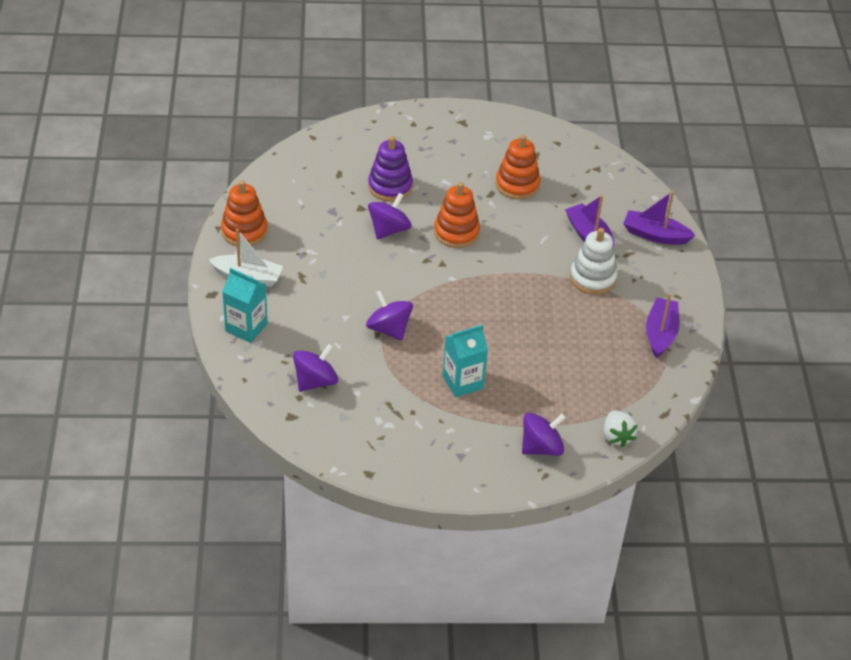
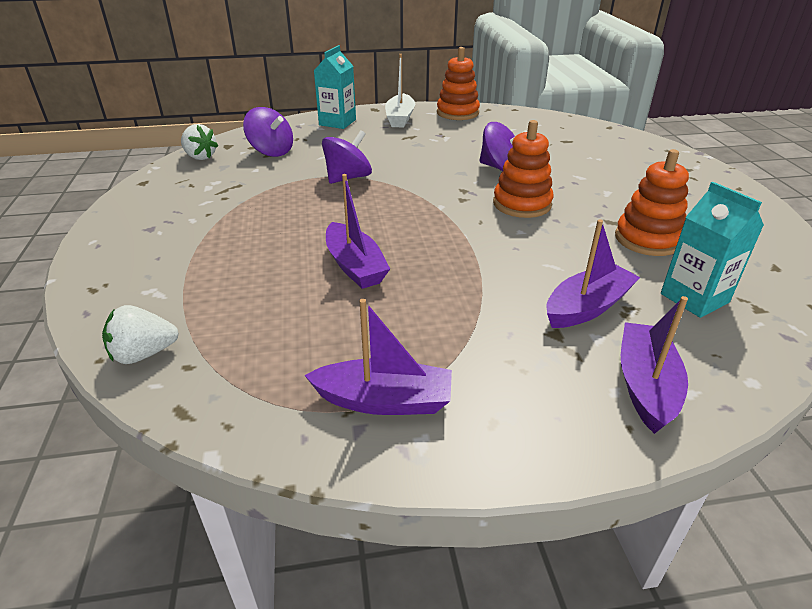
camera: 85 degrees right, 10 degrees down
purple stacking toy [368,136,413,201] -> none
turquoise carton [443,325,488,397] -> turquoise carton moved to [661,182,764,318]
purple spinning top [522,413,566,456] -> none
white stacking toy [570,228,618,294] -> none
none -> white strawberry [181,124,218,160]
none -> purple boat [326,174,390,289]

